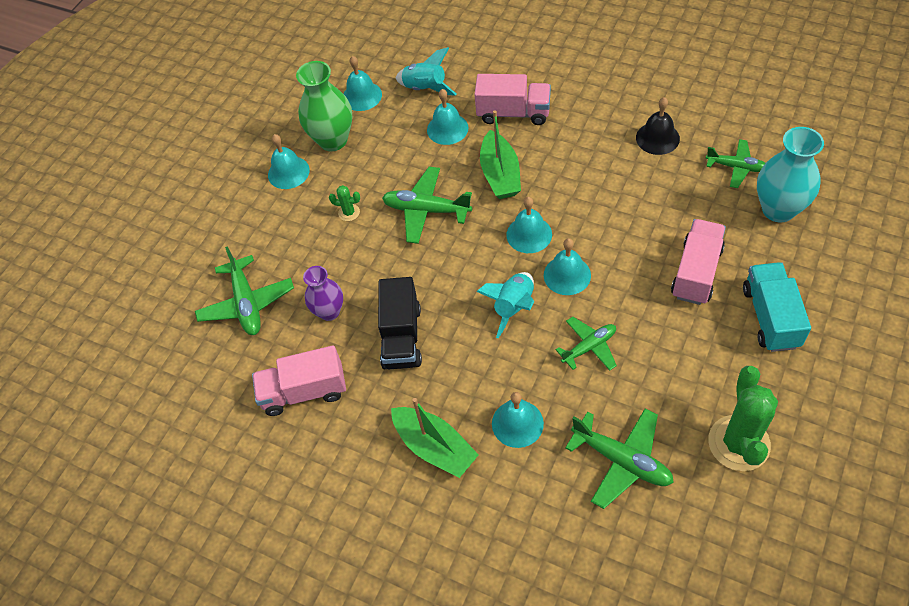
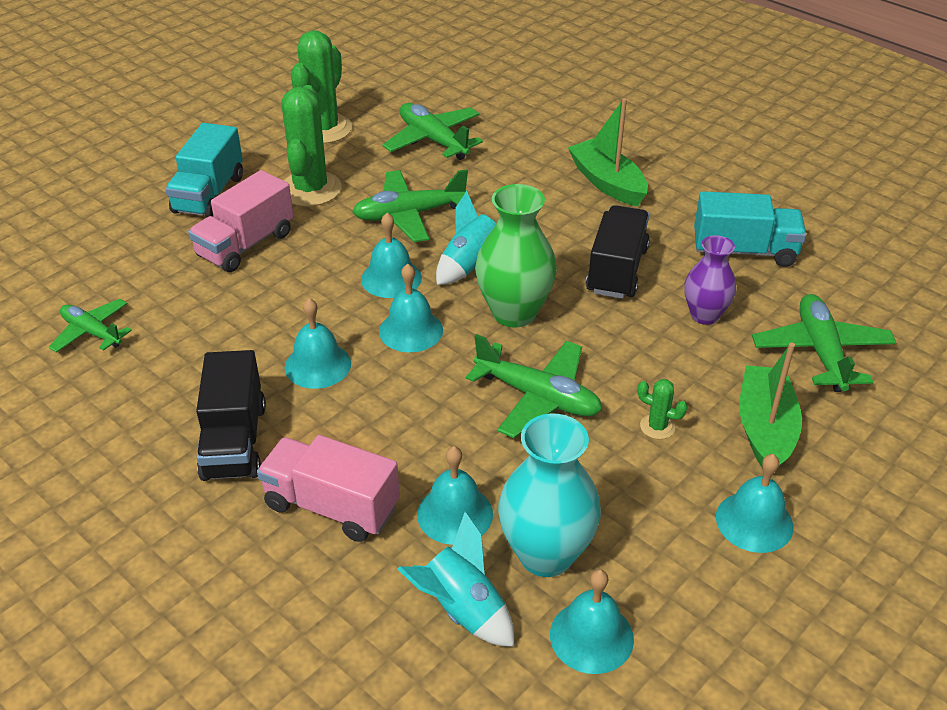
camera: 170 degrees left, 15 degrees down
pink truck [252,345,346,416] -> turquoise truck [694,191,807,267]
green vase [296,61,352,151] -> green vase moved to [475,184,557,328]
green boat [480,110,521,199] -> green boat moved to [739,343,802,467]
turquoise bell [492,392,544,448] -> turquoise bell moved to [285,298,351,389]
green plane [556,317,617,370] -> green plane [352,169,468,242], size x1.52
black bell [636,97,680,155] -> none
turquoise vase [757,127,824,223] -> turquoise vase moved to [498,413,601,577]
none -> black truck [196,350,266,481]
none -> green cactus [281,85,342,207]

